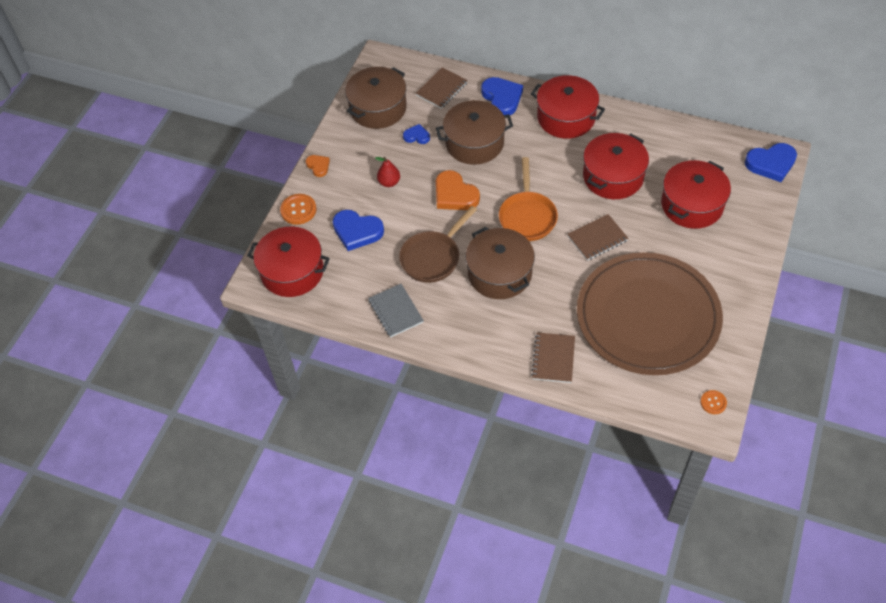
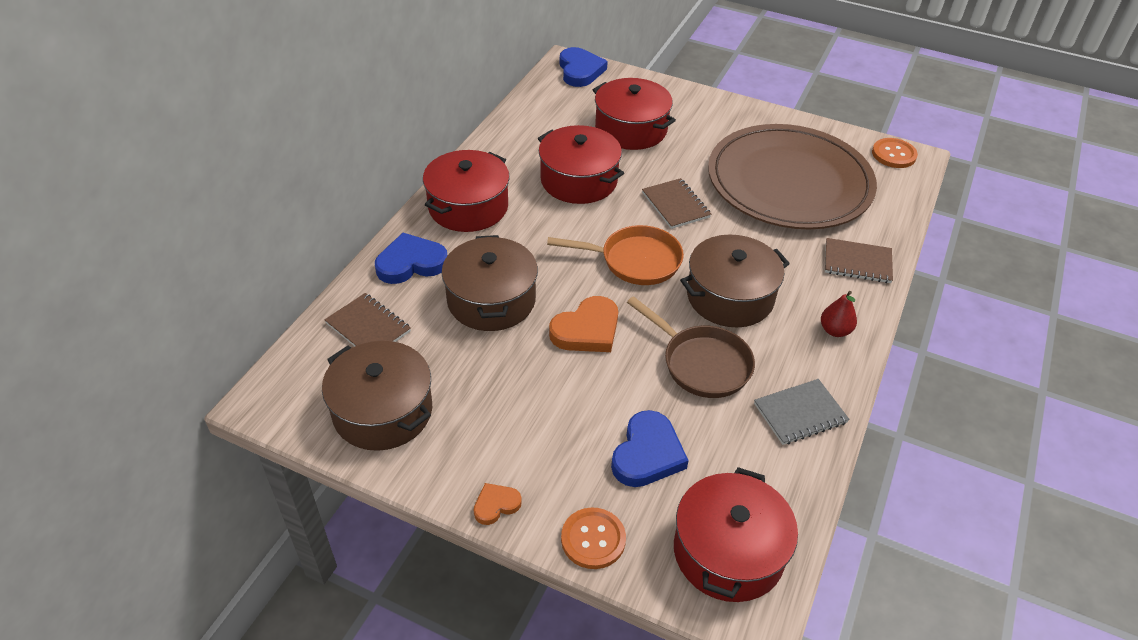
camera: 90 degrees left, 10 degrees down
red pear [375,157,400,187] -> red pear moved to [821,291,857,337]
blue heart [403,124,430,144] -> none
orange button [700,390,727,414] -> orange button [872,138,918,168], size x1.60

